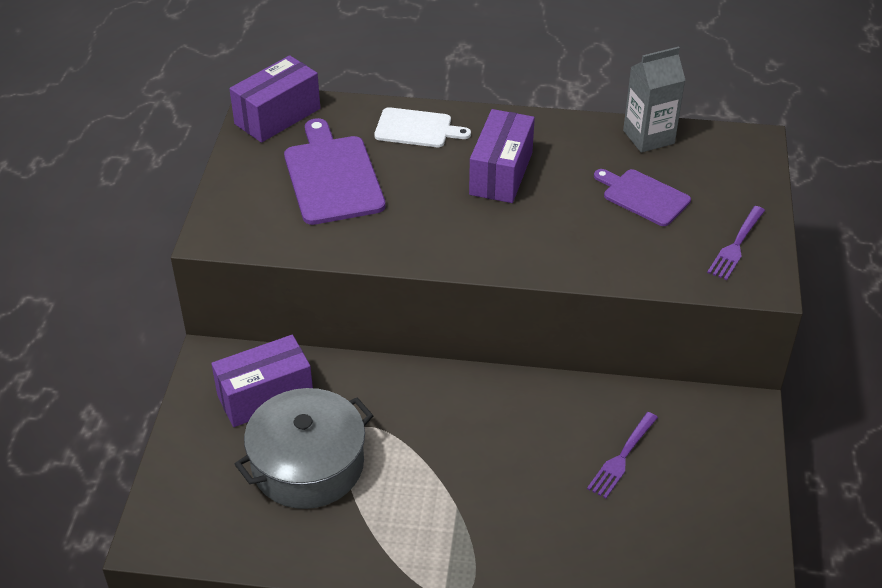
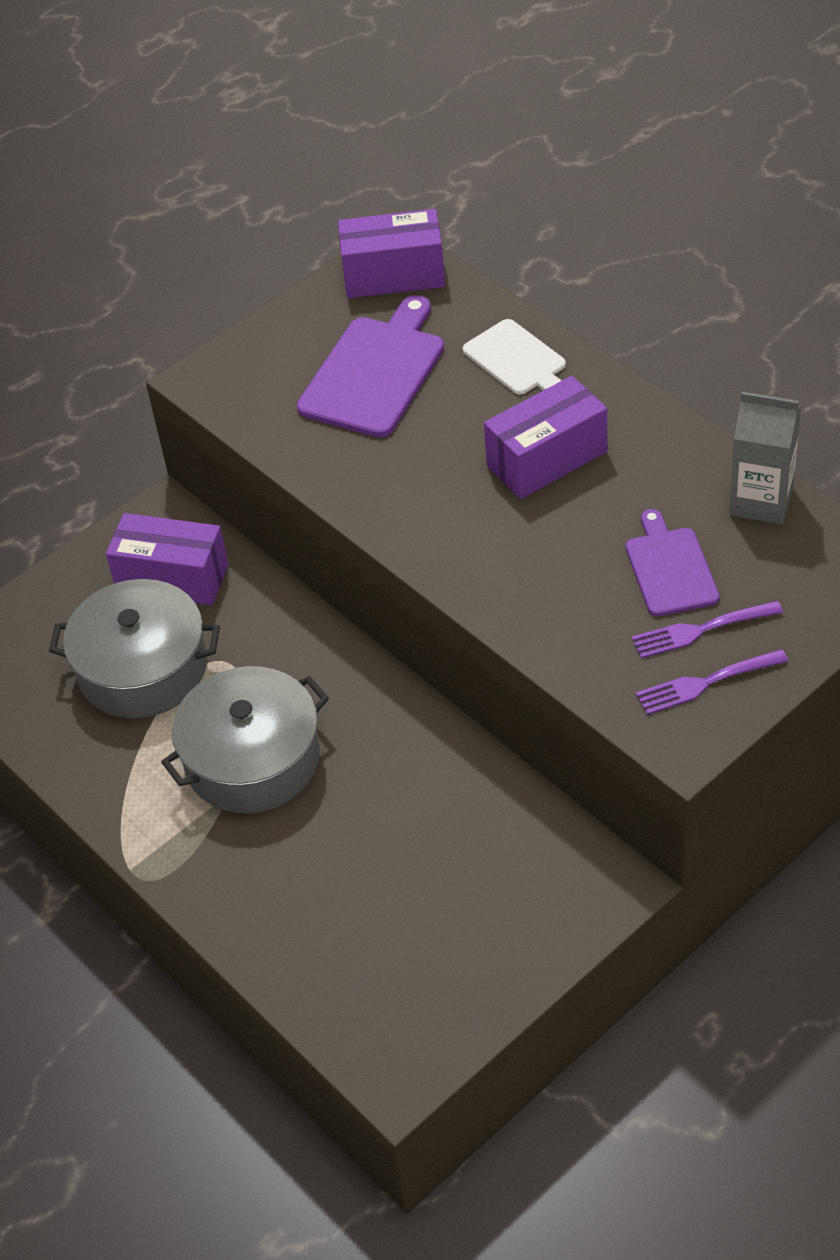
camera: 45 degrees right, 5 degrees up
purple fork [587,412,658,499] -> purple fork moved to [632,601,783,658]
none -> grey pot [161,666,329,813]

